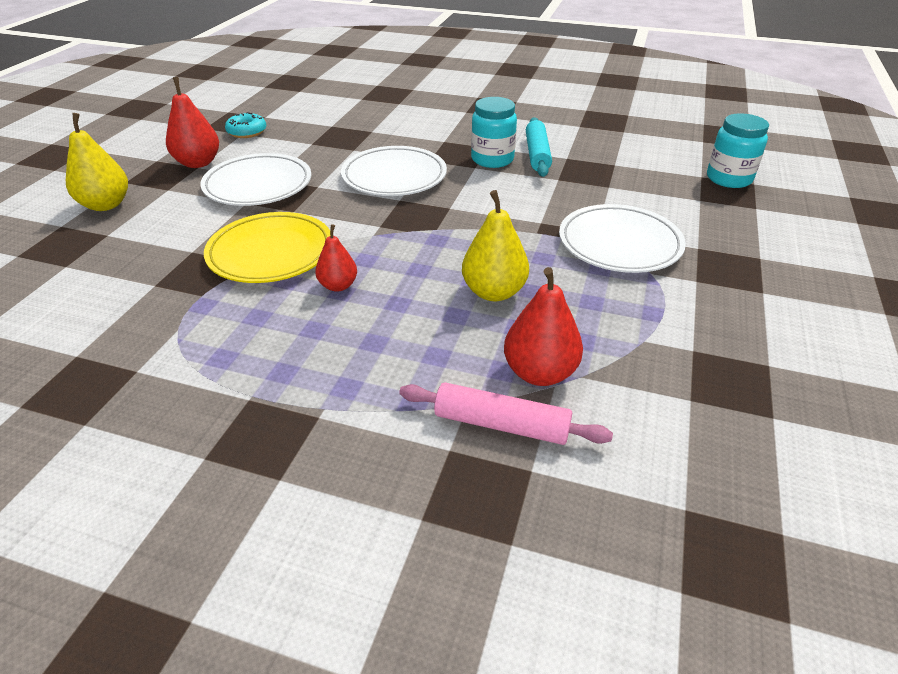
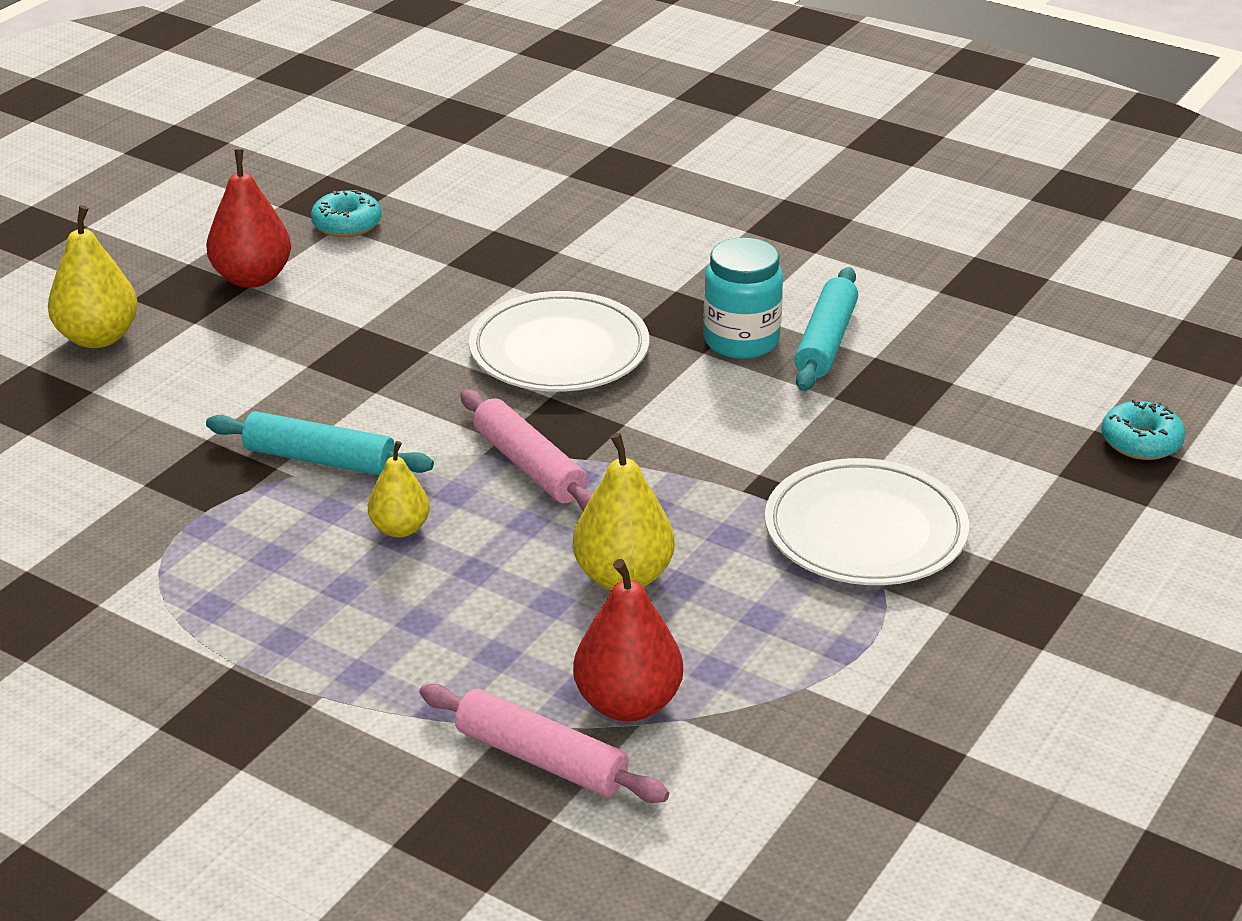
camera: 15 degrees right, 5 degrees down
white plate [200,153,311,206] -> none
yellow plate [204,212,330,283] -> turquoise rolling pin [206,411,434,476]
red pear [315,224,357,292] -> yellow pear [368,441,430,537]
turquoise jar [707,113,769,188] -> turquoise donut [1101,400,1185,460]
none -> pink rolling pin [460,389,593,511]

